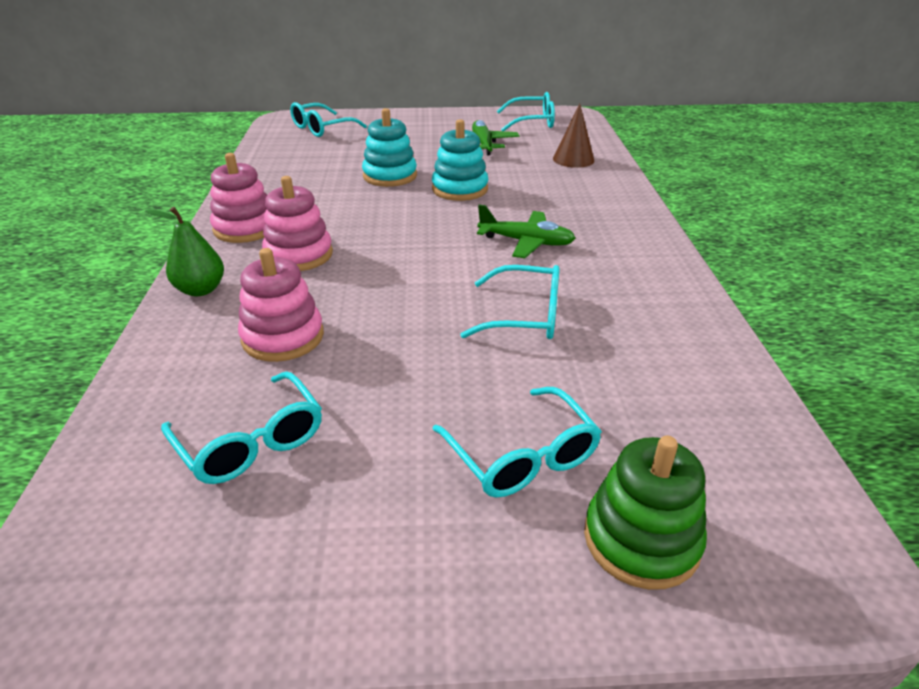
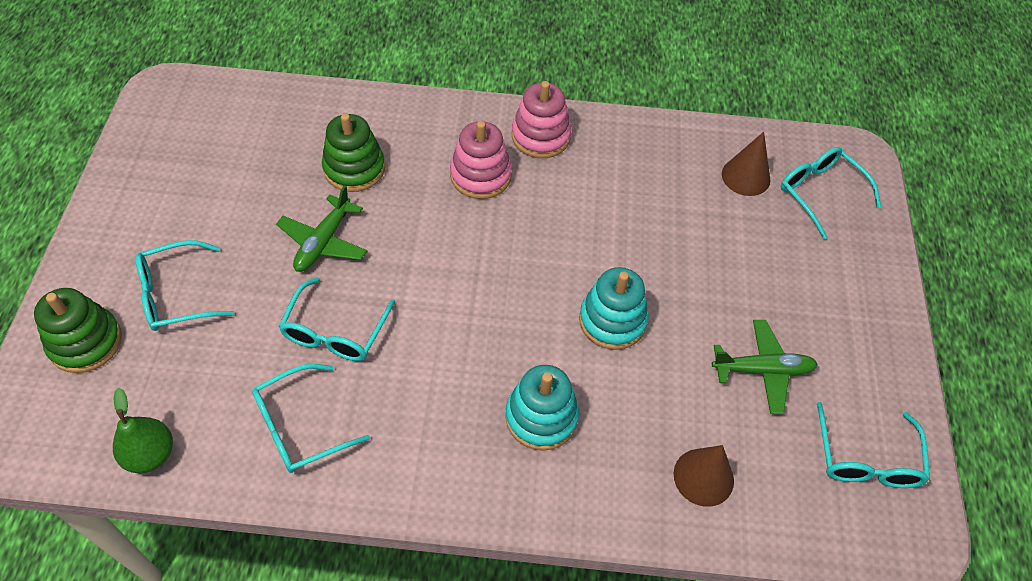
camera: 95 degrees right, 20 degrees up
green pear [145,207,224,296] -> green pear moved to [113,388,173,473]
turquoise glasses [161,371,322,484] -> turquoise glasses moved to [252,364,370,473]
pink stacking toy [238,248,324,362] -> green stacking toy [322,113,385,192]
turquoise stacking toy [362,108,417,187] -> turquoise stacking toy moved to [505,365,579,451]
green plane [477,204,576,258] -> green plane moved to [276,185,367,272]
none -> brown cone [722,132,771,196]

